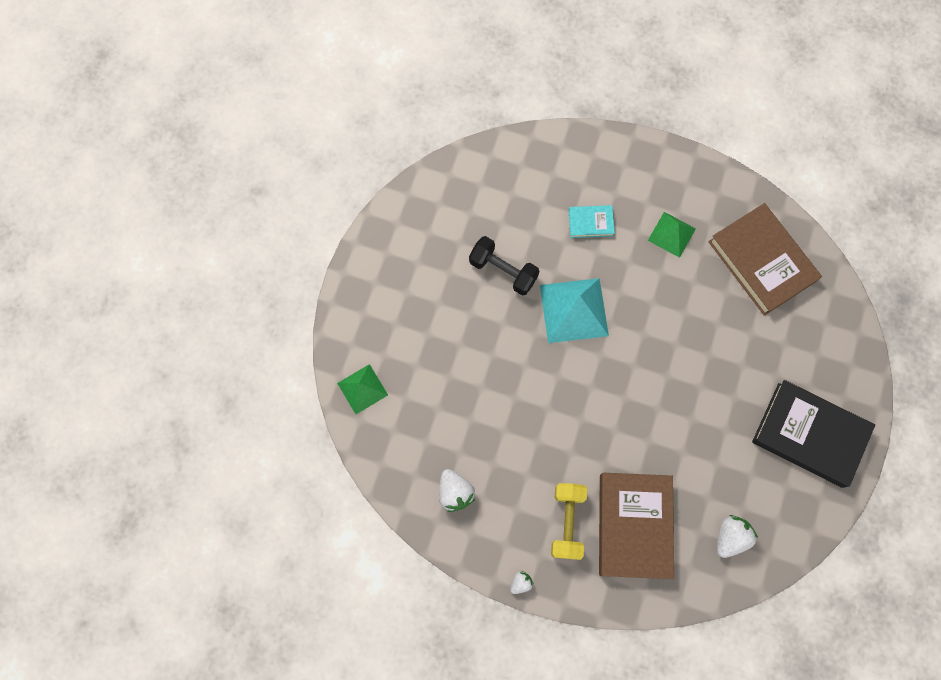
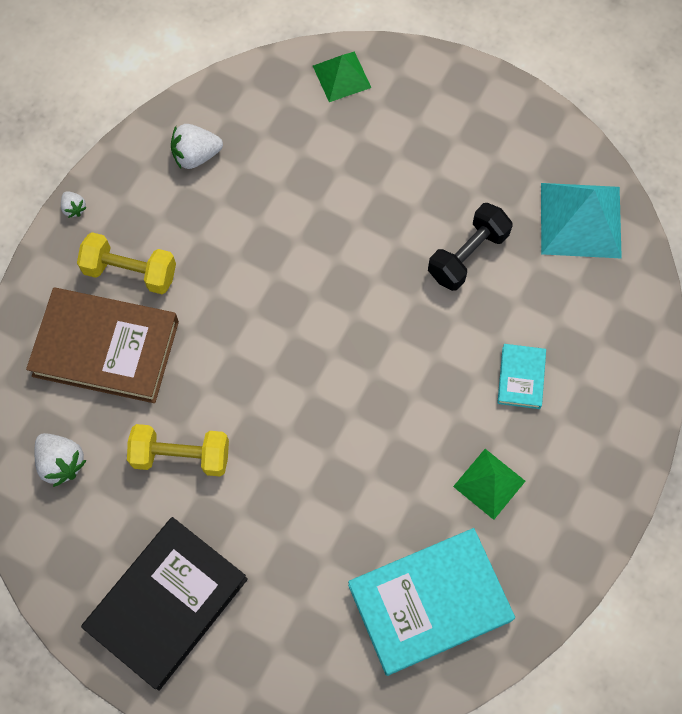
camera: 100 degrees right, 5 degrees down
turquoise pyramid [540,278,609,343] -> turquoise pyramid moved to [541,183,622,259]
brown book [708,203,822,316] -> turquoise book [348,528,515,676]
none -> yellow dumbbell [127,424,229,477]

